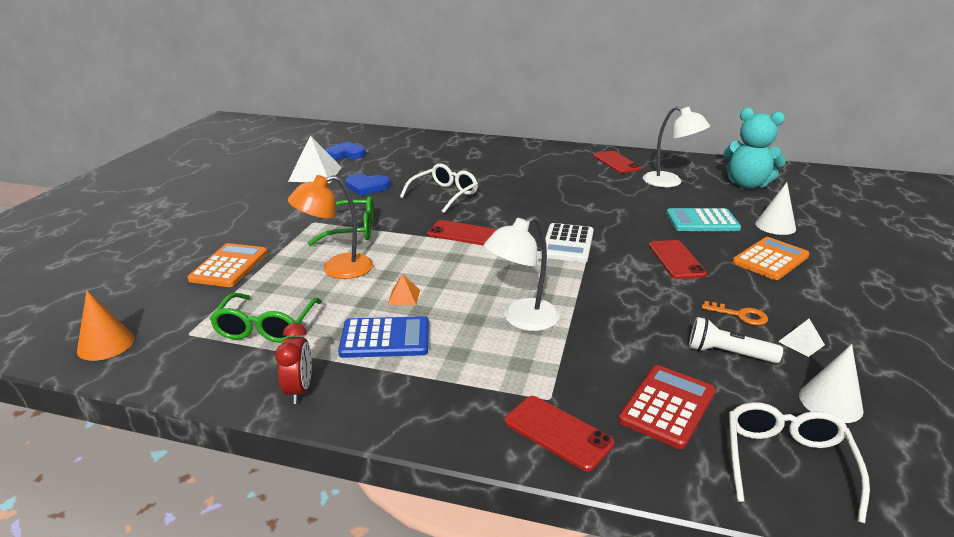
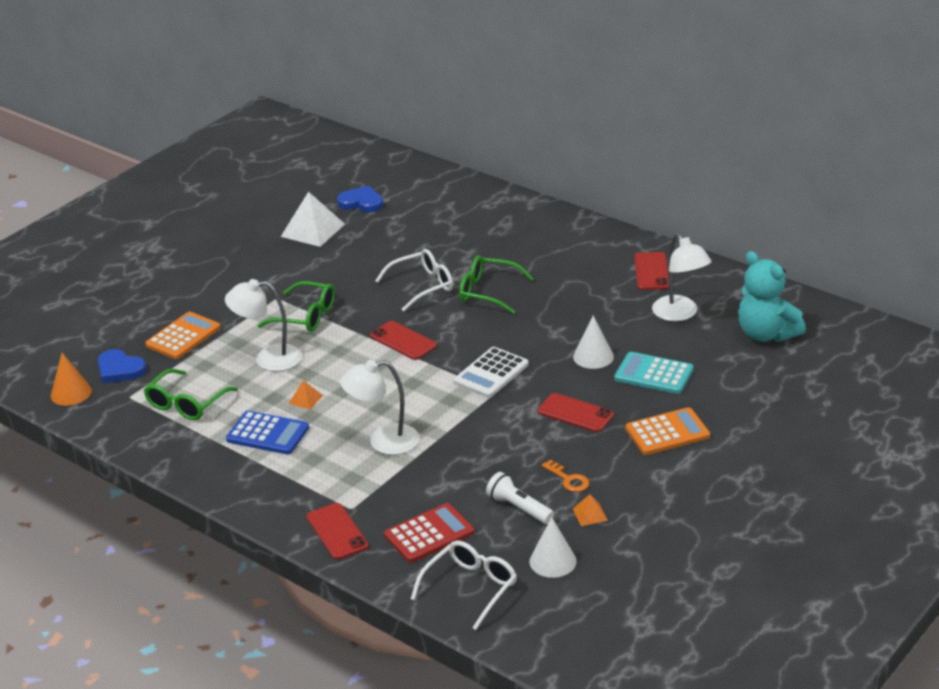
camera: 25 degrees right, 5 degrees up
red clock [275,323,312,404] -> none
orange lamp [288,175,373,279] -> white lamp [225,279,302,371]
blue heart [345,174,391,196] -> blue heart moved to [98,349,147,383]
red phone [649,240,707,279] -> red phone turned 75 degrees counterclockwise [538,393,614,432]
white cone [755,182,796,235] -> white cone moved to [573,316,614,369]
white pyramid [778,319,825,357] -> orange pyramid [573,494,608,526]
none -> green glasses [459,255,534,314]

